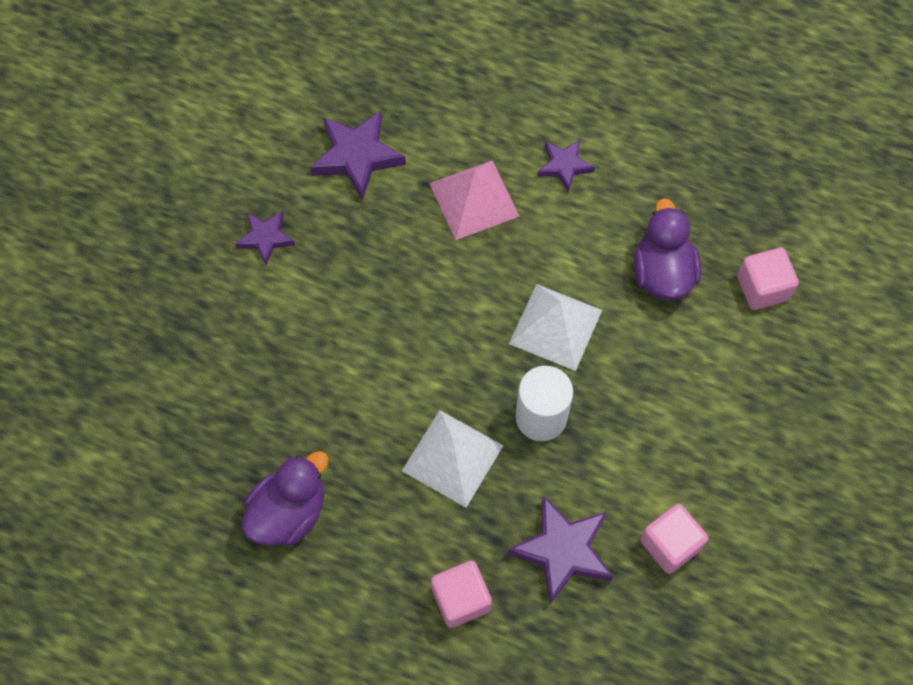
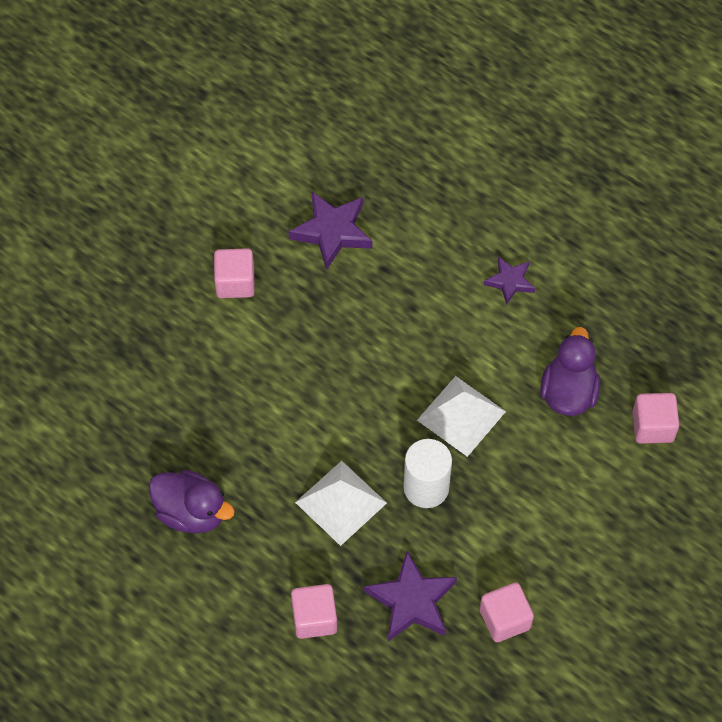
camera: 15 degrees right, 5 degrees down
purple star [235,211,295,265] -> pink cube [214,248,255,298]
purple duck [242,451,329,546] -> purple duck turned 60 degrees clockwise [149,470,235,534]
pink pyramid [429,160,520,240] -> none

